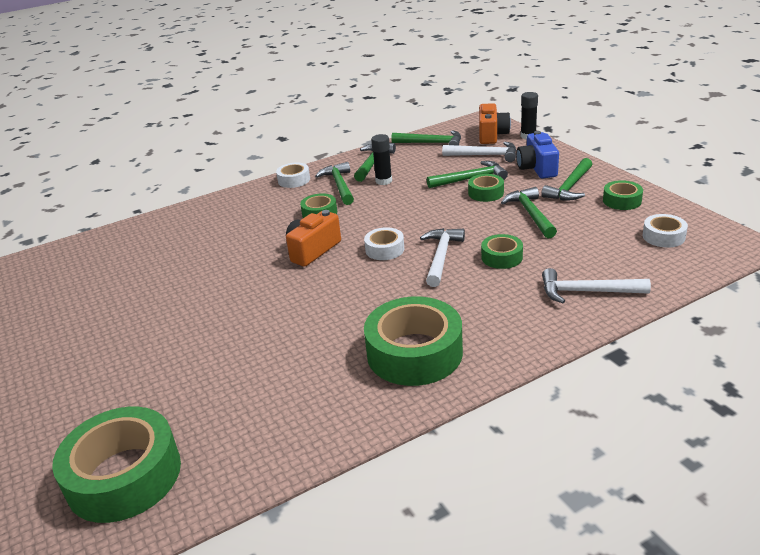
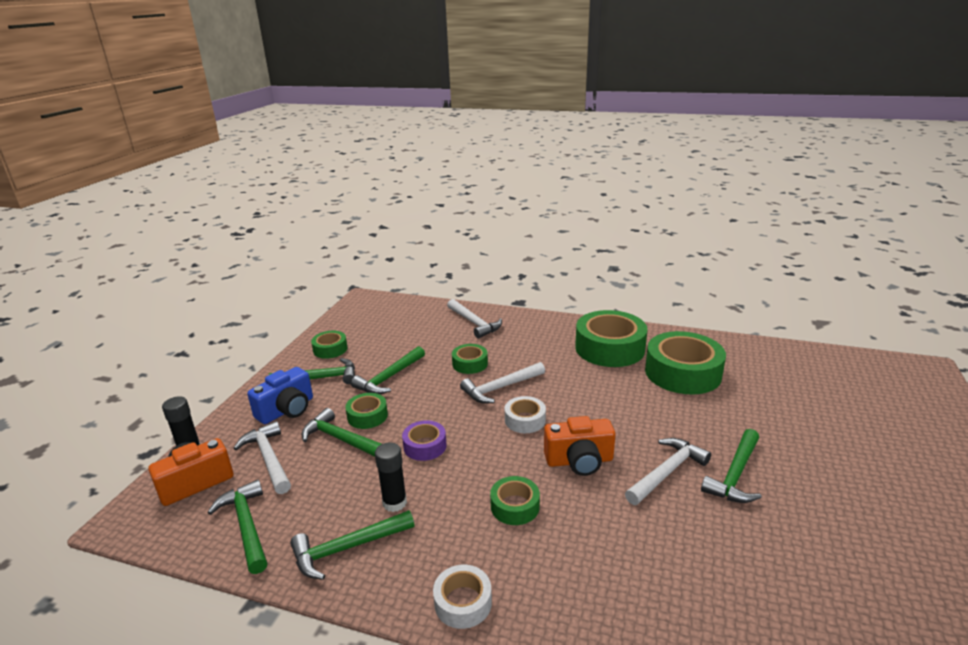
camera: 135 degrees left, 5 degrees down
green tape [52,407,181,523] -> green tape moved to [645,331,726,395]
green hammer [315,162,354,205] -> green hammer moved to [701,429,762,503]
white tape [642,214,688,248] -> none
none -> purple tape [402,420,447,461]
none -> white hammer [625,438,711,505]

